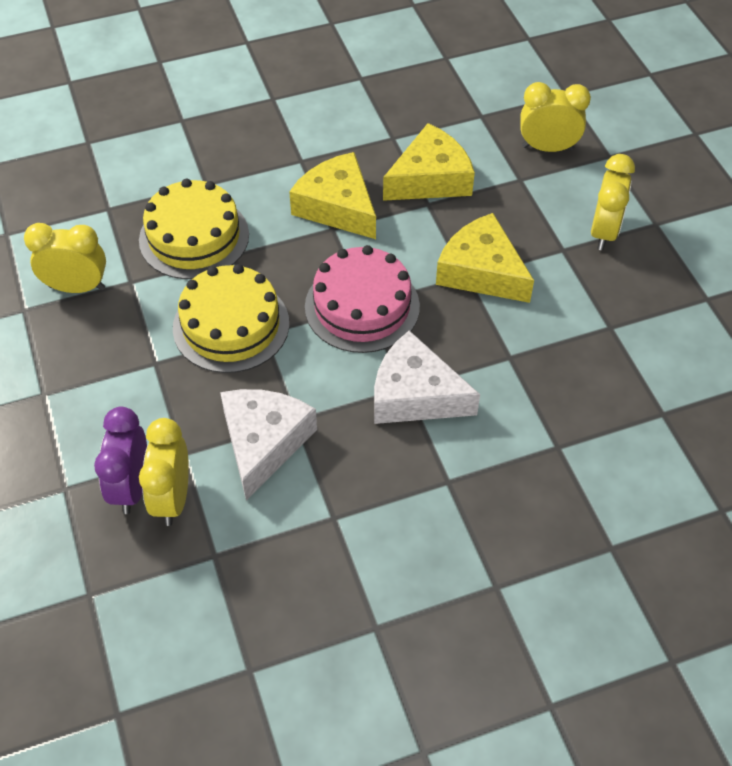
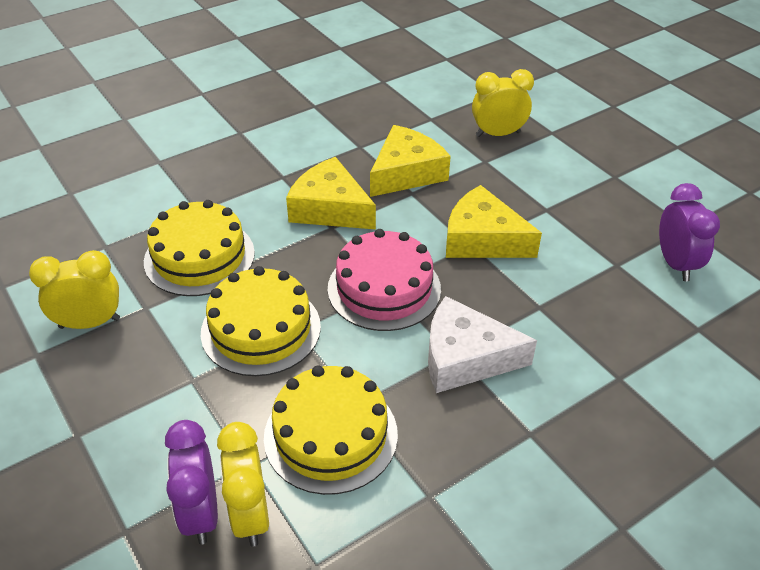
camera: 15 degrees left, 10 degrees down
white cheese [220,389,317,501] -> yellow cake [264,365,398,495]
yellow clock [591,154,635,250] -> none
none -> purple clock [659,183,720,281]

